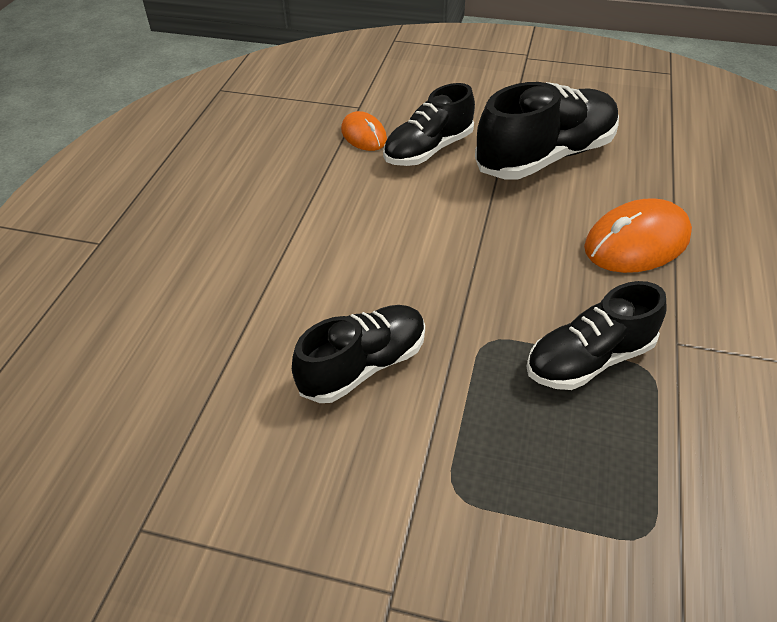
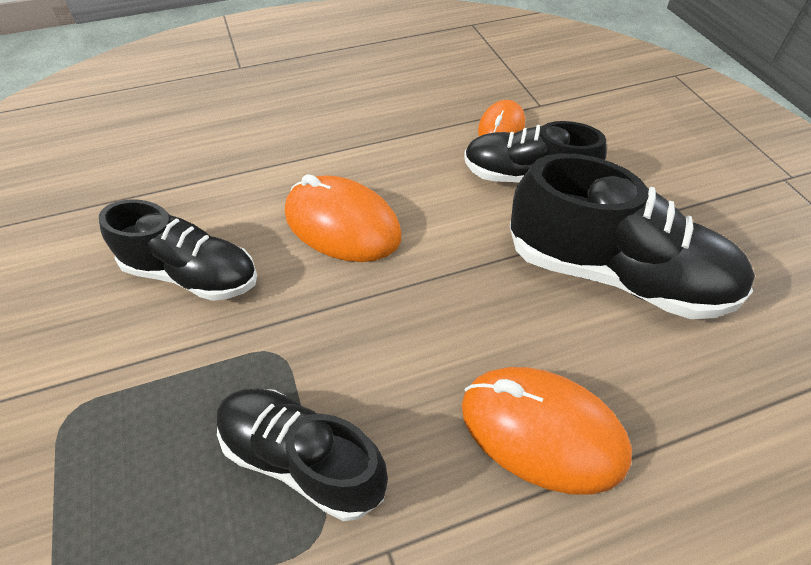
camera: 55 degrees right, 5 degrees up
none -> orange mouse [285,174,402,262]

